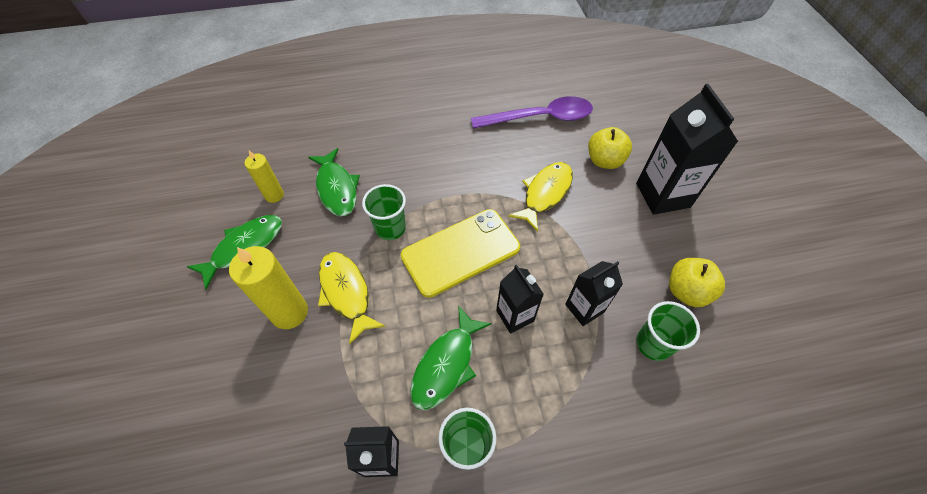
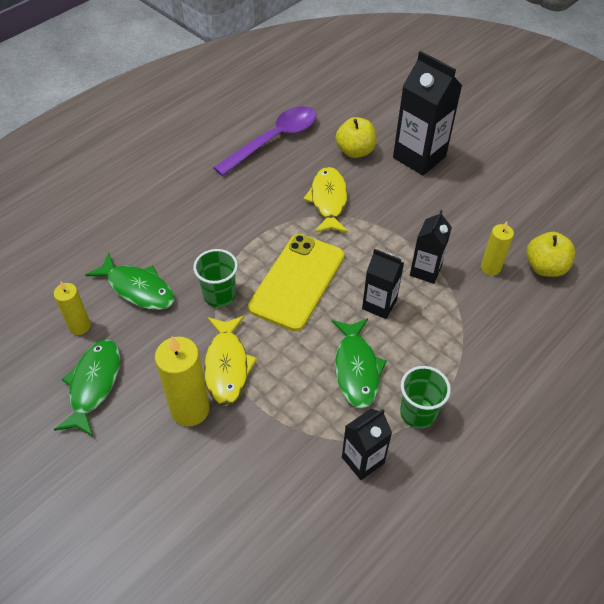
camera: 35 degrees left, 5 degrees down
yellow fish [318,252,386,345] -> yellow fish turned 120 degrees counterclockwise [204,316,257,406]
green cup [636,301,700,361] -> yellow candle [481,221,514,276]
yellow apple [669,258,725,307] -> yellow apple moved to [526,232,575,277]

